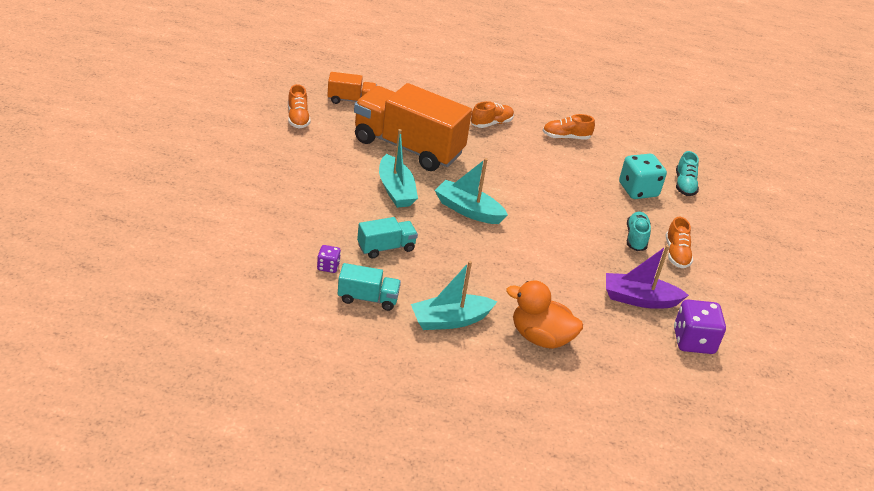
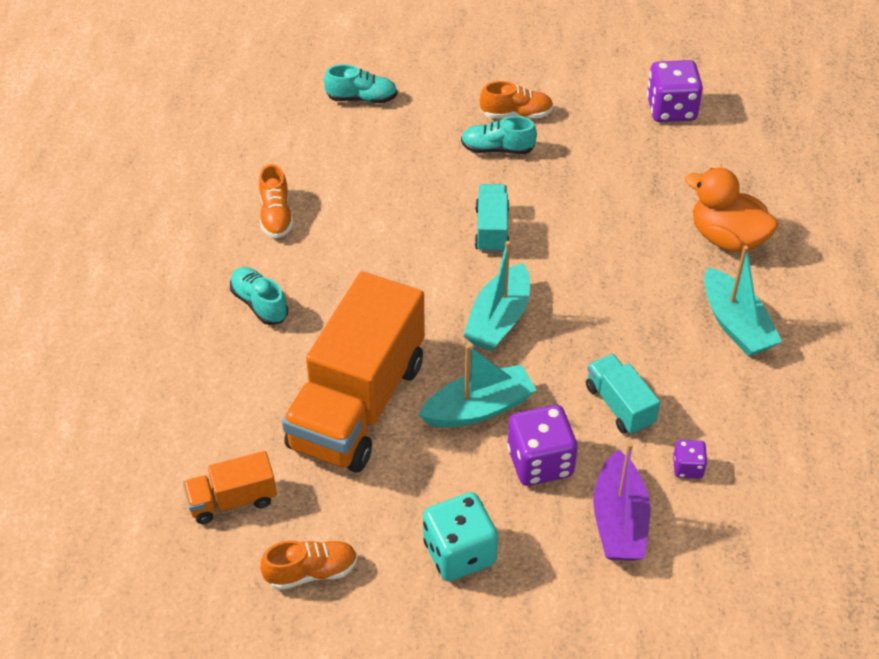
camera: 90 degrees left, 10 degrees up
orange truck [327,72,377,104] -> orange truck turned 105 degrees counterclockwise [183,451,277,524]
turquoise truck [338,263,401,311] -> turquoise truck moved to [475,184,510,253]
orange shoe [471,101,514,128] -> turquoise shoe [230,267,288,325]
orange duck [506,280,583,349] -> orange duck turned 105 degrees clockwise [685,168,778,252]
purple boat [606,245,689,309] -> purple boat moved to [593,442,650,561]
turquoise dice [619,154,667,199] -> turquoise dice moved to [423,492,498,581]
none -> purple dice [507,405,577,486]

